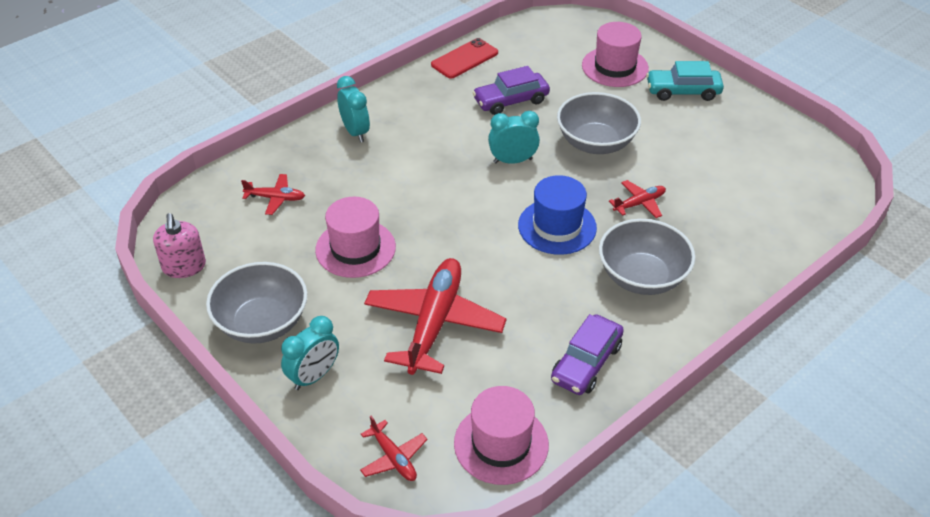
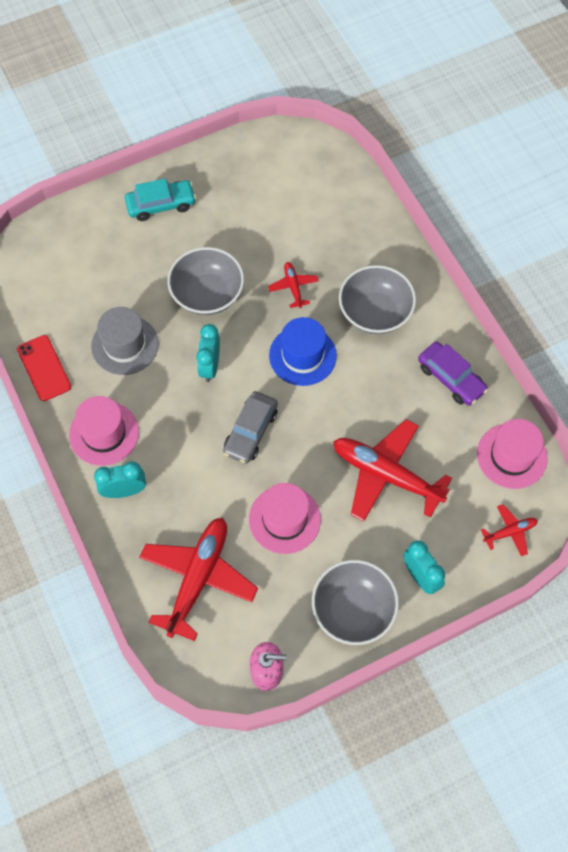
camera: 75 degrees left, 20 degrees up
red plane [241,174,305,215] -> red plane [139,518,258,641], size x2.14
purple car [472,66,550,115] -> grey hat [91,307,159,375]
pink hat [582,22,649,87] -> pink hat moved to [69,396,139,466]
turquoise car [646,61,724,101] -> turquoise car turned 120 degrees counterclockwise [125,178,196,221]
none -> grey car [223,391,278,464]

